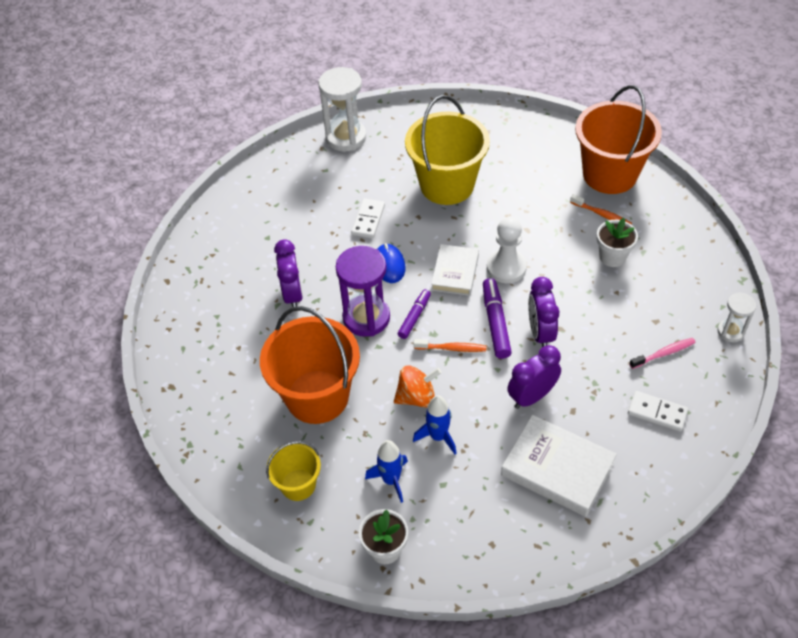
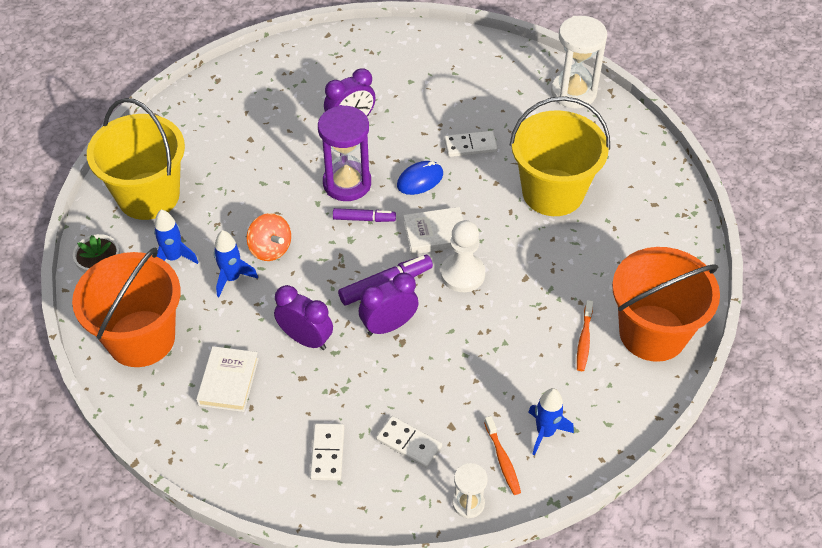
camera: 65 degrees right, 0 degrees up
orange bucket [260,306,360,424] -> orange bucket moved to [72,247,181,367]
yellow bucket [266,441,321,501] -> yellow bucket [87,98,185,220], size x1.91
orange toothbrush [414,339,486,352] -> orange toothbrush moved to [484,416,521,495]
white book [501,415,617,517] -> white book [196,346,259,412], size x0.66
white flower pot [597,218,638,267] -> none
pink toothbrush [629,338,696,369] -> white domino [376,416,442,468]
none -> blue rocket [528,388,574,455]

